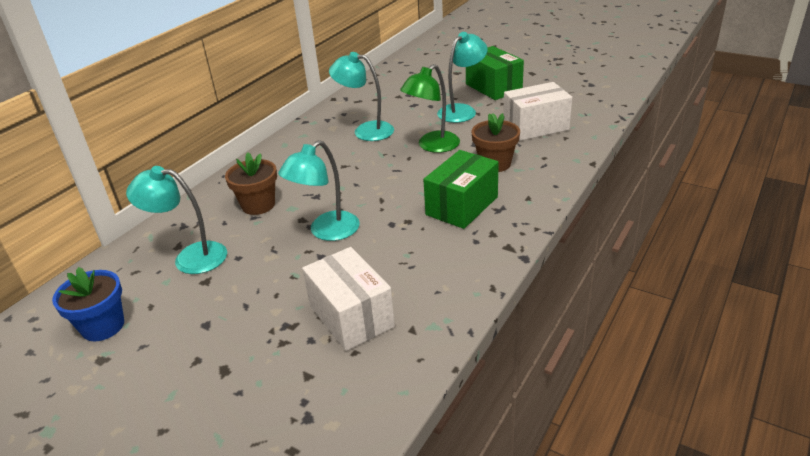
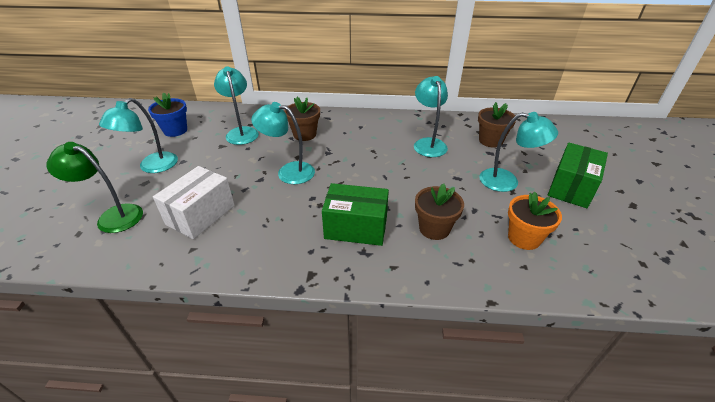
camera: 60 degrees right, 5 degrees up
green lamp [400,64,460,153] -> green lamp moved to [46,142,143,233]
white box [503,82,572,141] -> orange flower pot [508,192,562,250]
none -> turquoise lamp [99,98,178,173]
none -> brown flower pot [478,102,516,148]

